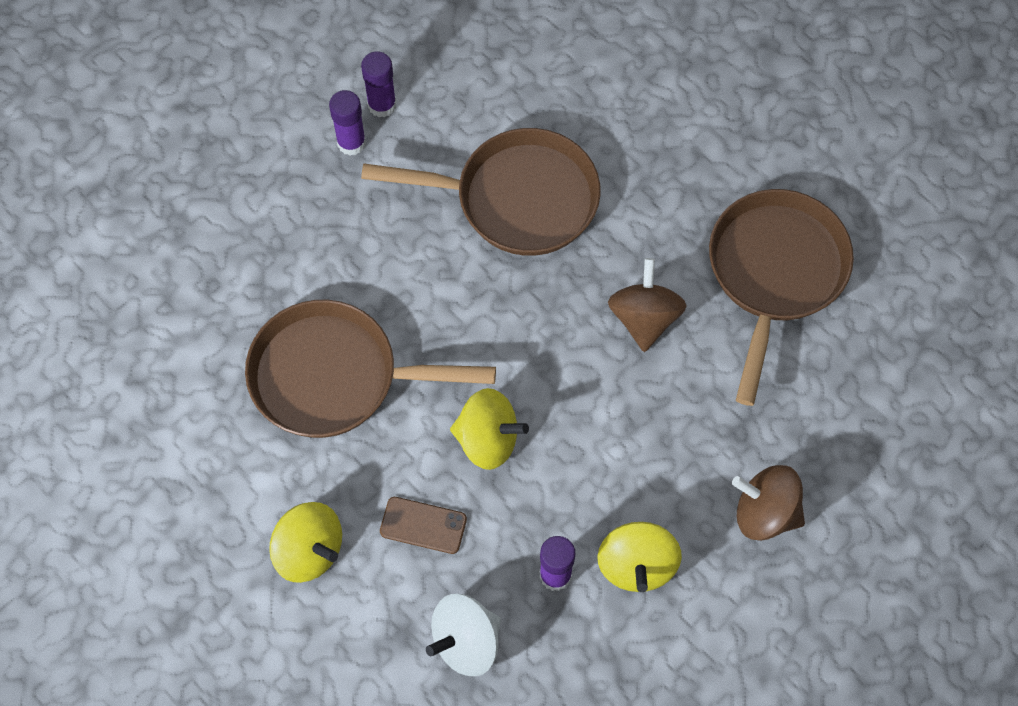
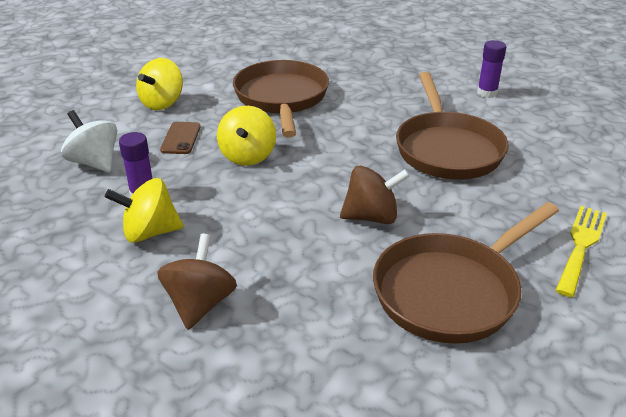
camera: 80 degrees right, 30 degrees down
purple glue stick [329,90,366,156] -> none
brown pan [709,189,854,406] -> brown pan turned 135 degrees clockwise [373,202,559,344]
none -> yellow fork [555,206,607,297]

